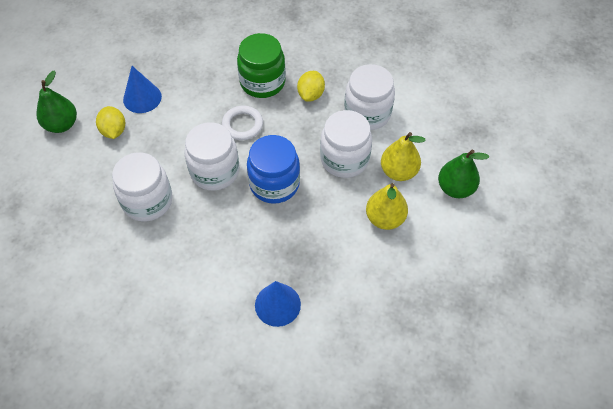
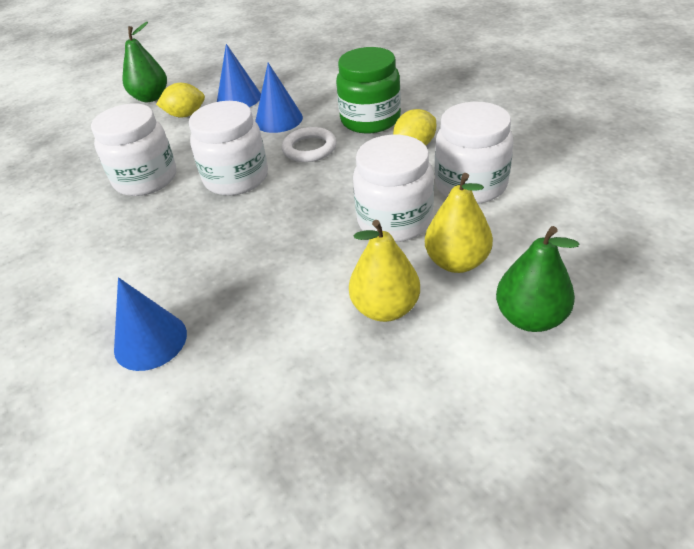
camera: 40 degrees right, 15 degrees down
yellow lemon [96,106,125,139] -> yellow lemon turned 60 degrees clockwise [156,83,205,118]
blue jar [247,135,300,204] -> none
none -> blue cone [255,63,303,133]

